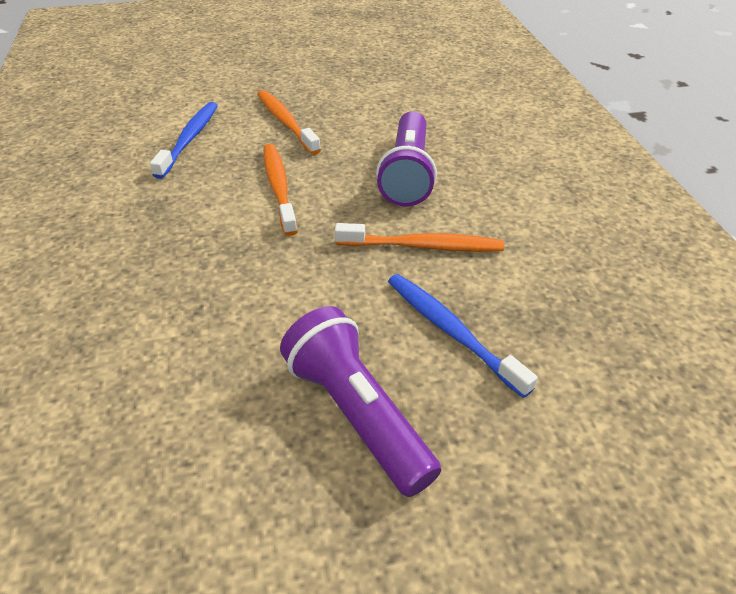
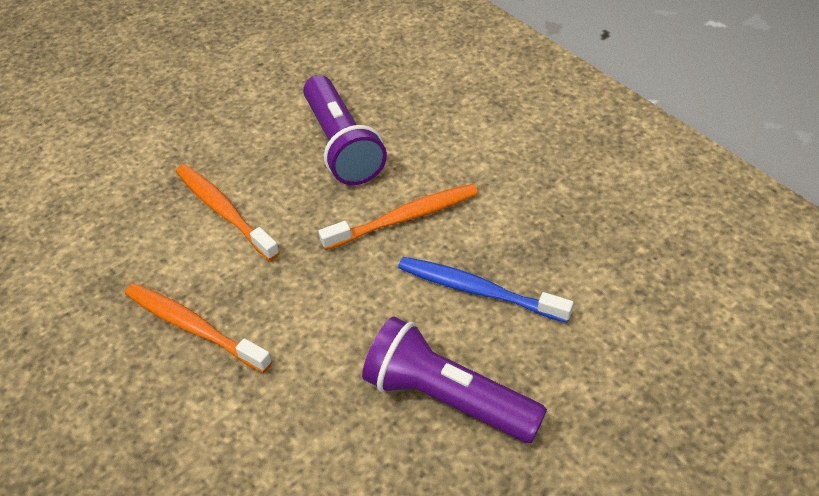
camera: 25 degrees left, 5 degrees up
blue toothbrush [150,102,218,179] -> none
orange toothbrush [257,90,321,155] -> orange toothbrush moved to [125,283,272,373]

